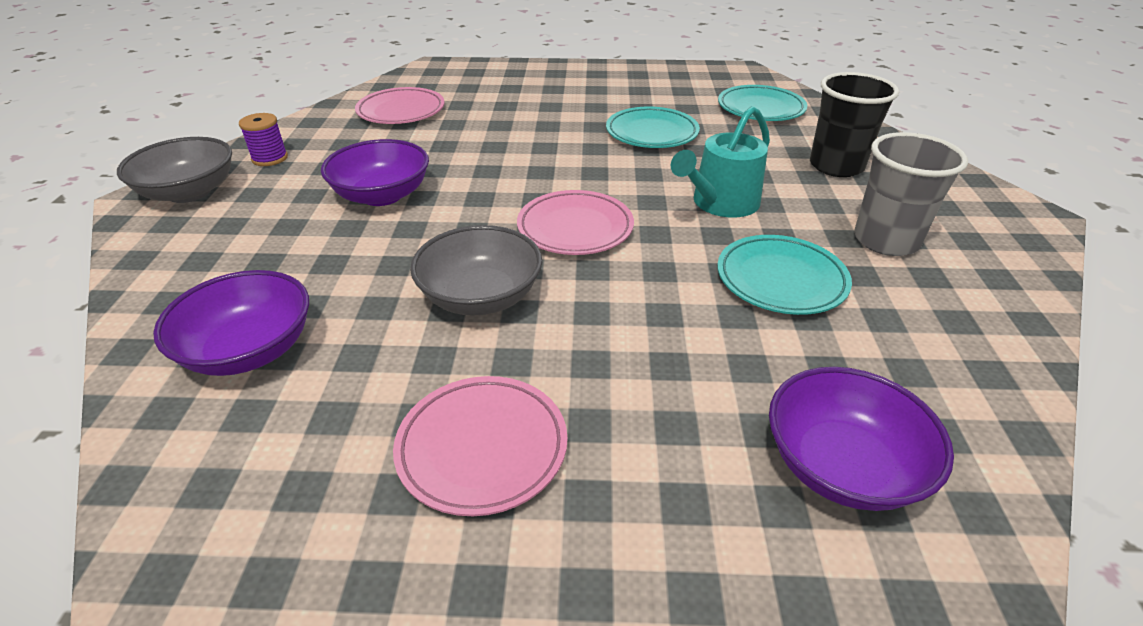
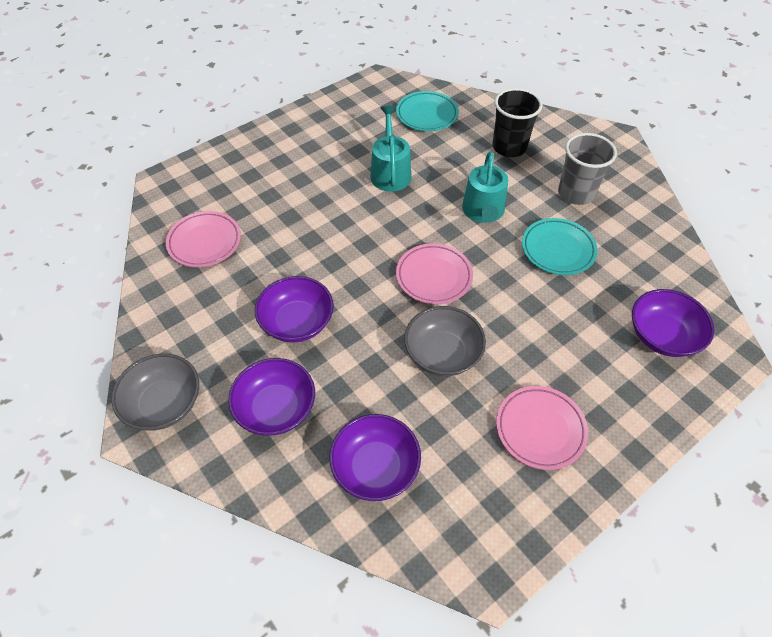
camera: 40 degrees left, 15 degrees up
purple spool [239,113,288,166] -> none
turquoise plate [606,106,700,148] -> turquoise watering can [370,106,411,192]
none -> purple bowl [228,358,315,436]

